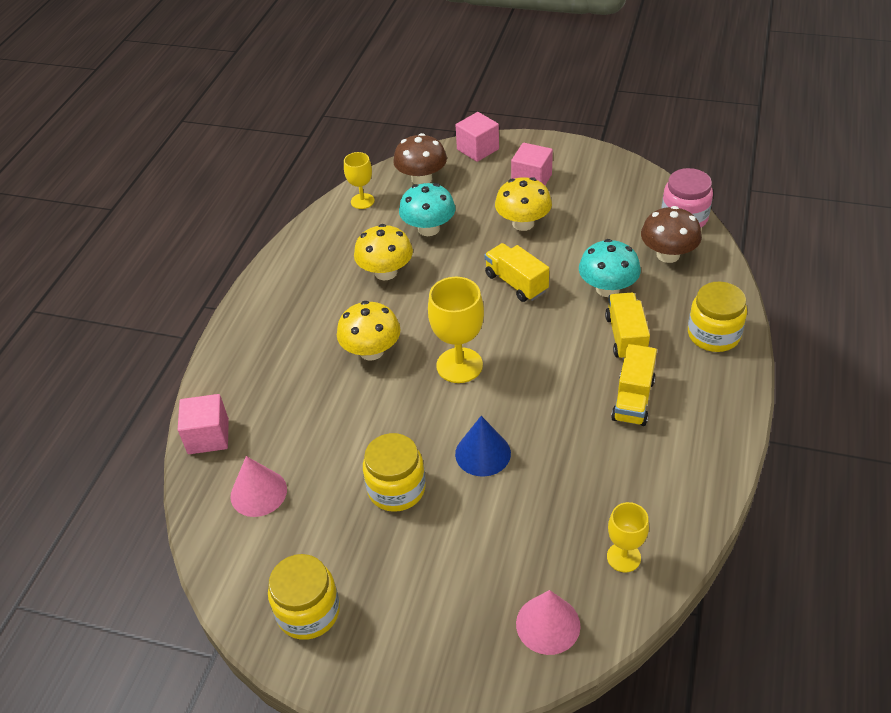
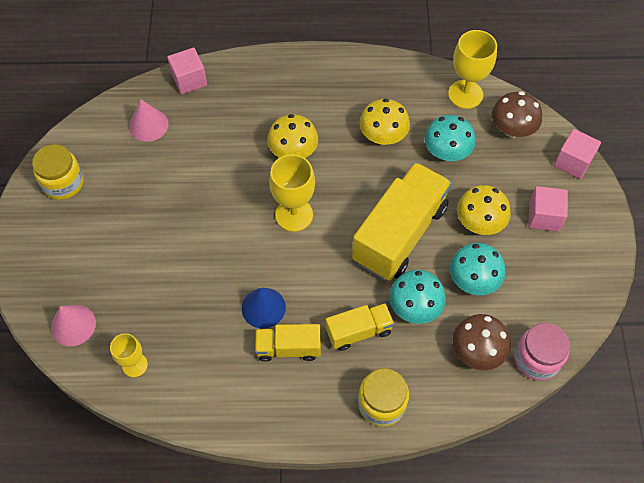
camera: 70 degrees right, 15 degrees up
yellow goblet [344,152,375,209] -> yellow goblet [448,30,497,109], size x1.64
yellow jar [363,433,426,512] -> none
blue cone [455,416,511,477] -> blue cone moved to [242,288,286,328]
yellow truck [484,243,549,302] -> yellow truck [352,162,452,281], size x1.92
none -> turquoise mushroom [450,243,506,295]

